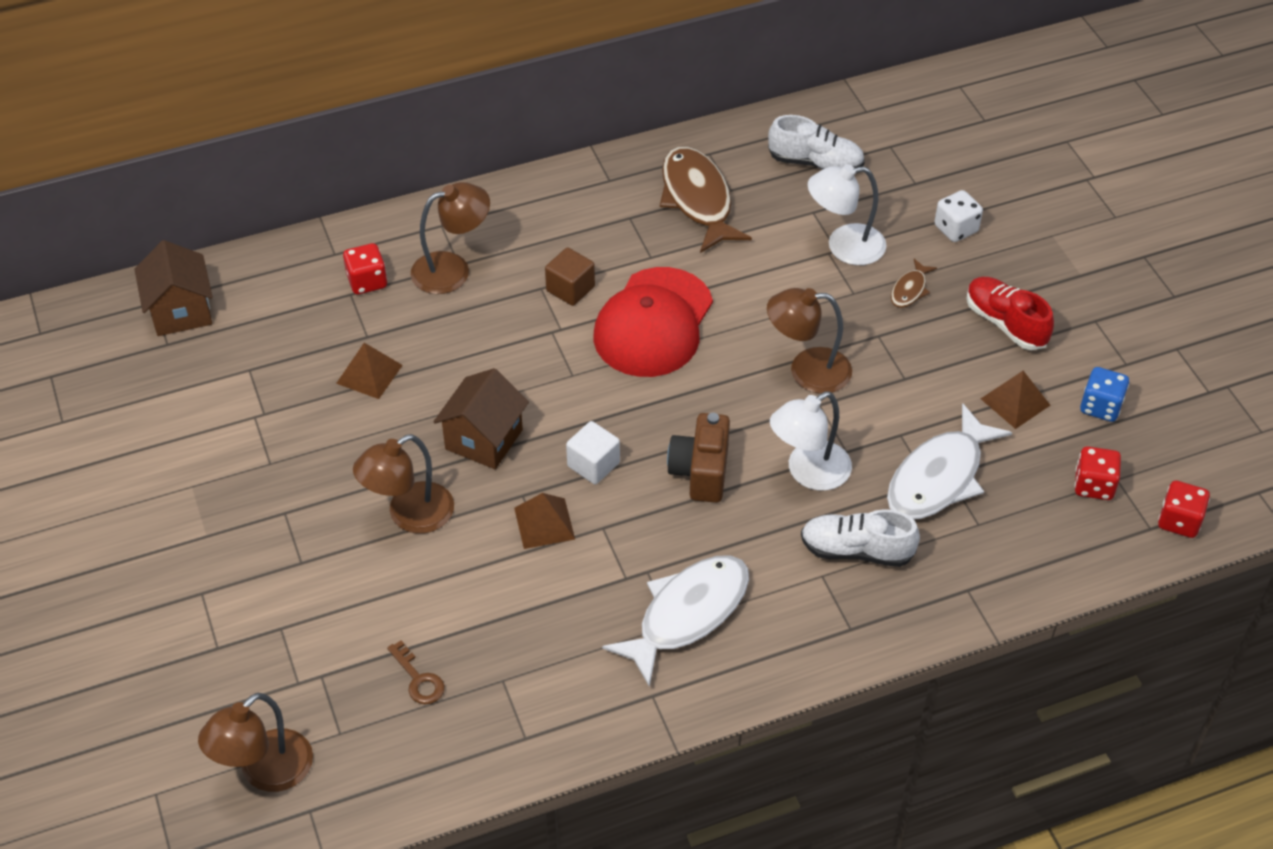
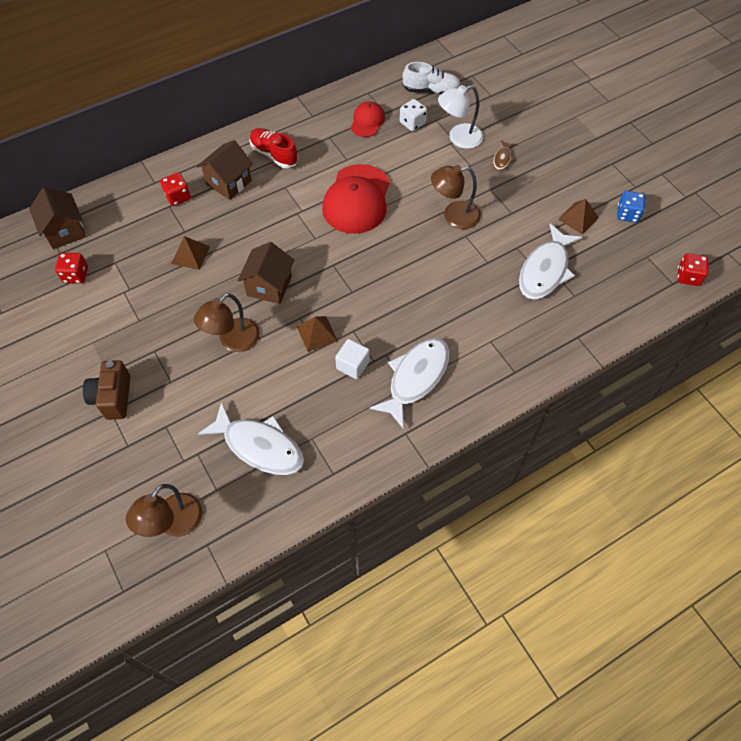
camera: 10 degrees left, 10 degrees up
brown key [387,640,445,705] -> white fish [198,402,304,475]
brown lamp [411,182,490,294] -> brown house [197,140,253,200]
brown cube [545,247,595,306] -> none
white cube [566,421,620,484] -> white cube moved to [335,339,370,379]
brown fish [660,147,752,253] -> red cap [351,101,385,137]
brown camera [667,413,730,503] -> brown camera moved to [83,360,130,420]
white lamp [770,391,852,491] -> none
white shoe [801,509,920,567] -> none
white dice [935,190,983,242] -> white dice moved to [400,99,427,131]
red shoe [966,277,1054,350] -> red shoe moved to [249,128,298,168]
red dice [1075,446,1121,500] -> red dice moved to [55,253,88,283]

